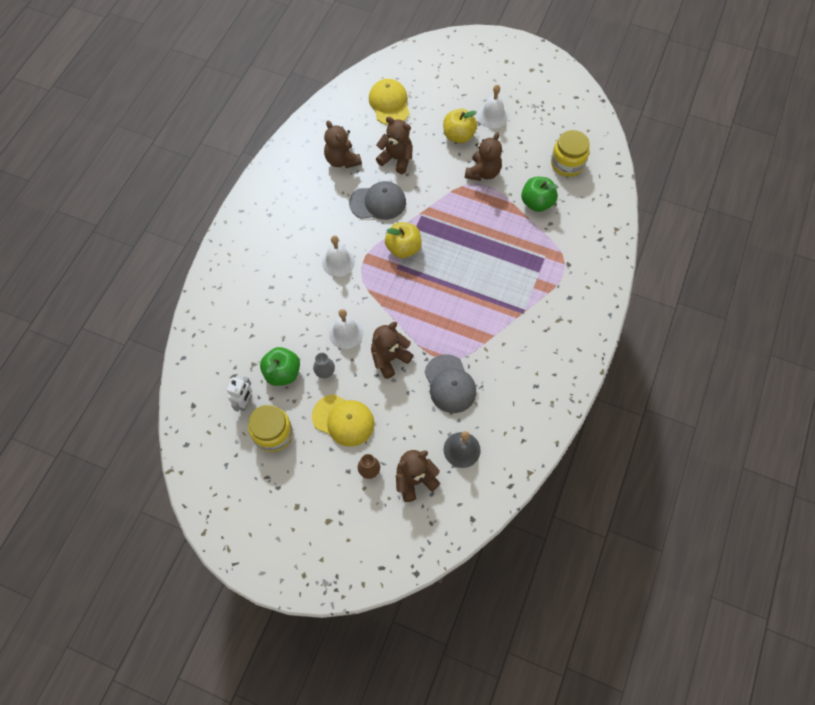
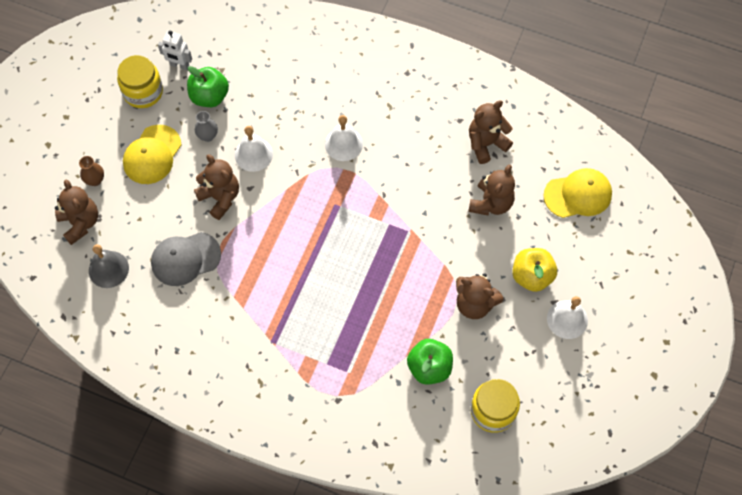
camera: 90 degrees right, 0 degrees up
grey cap [349,181,406,220] -> none
yellow apple [385,222,422,258] -> none

